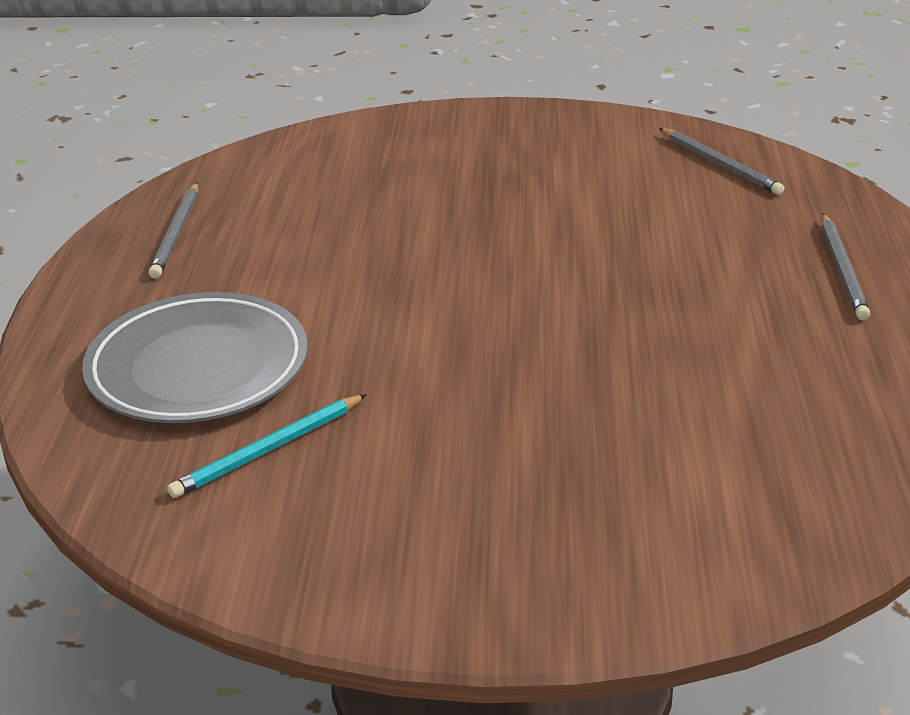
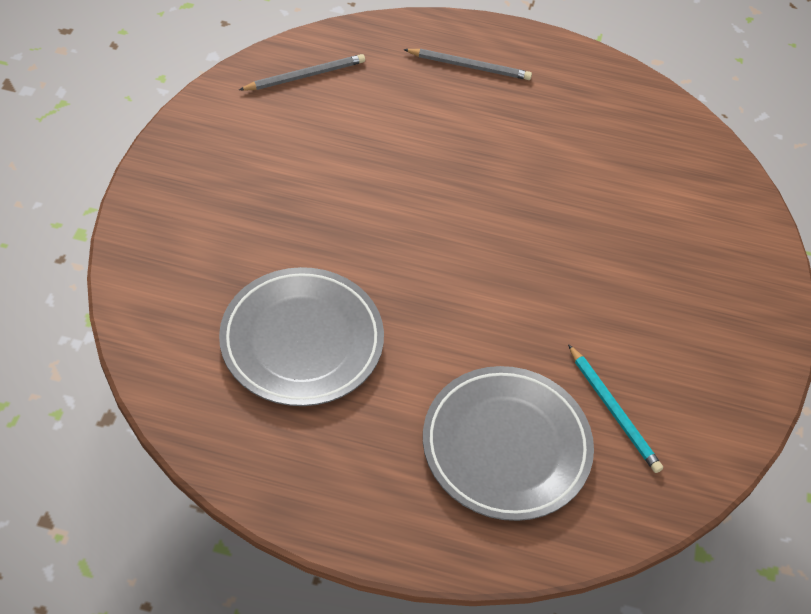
camera: 85 degrees left, 20 degrees up
grey pencil [149,183,198,279] -> none
none -> grey plate [219,267,384,406]

